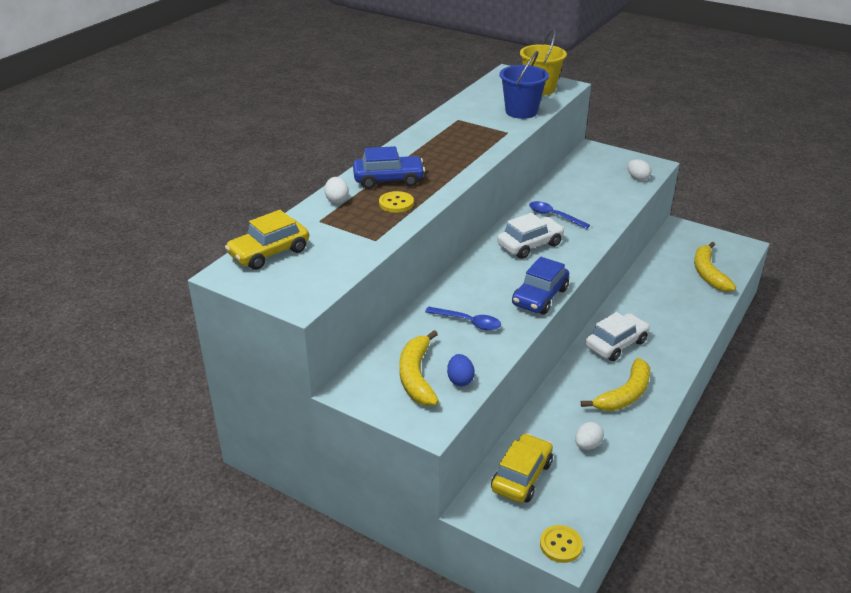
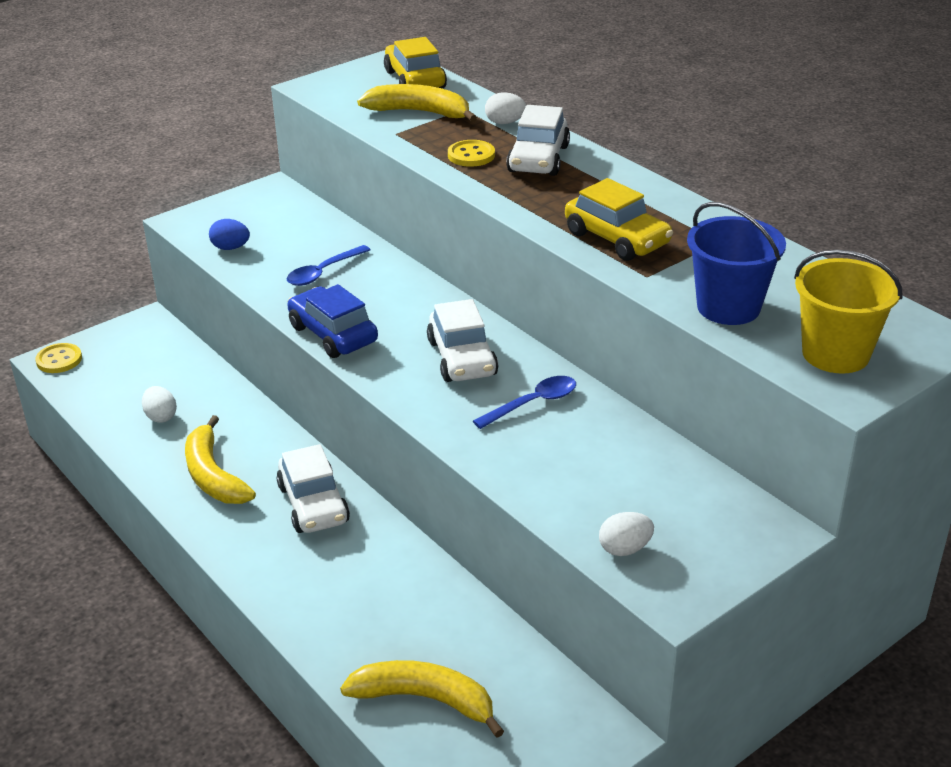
camera: 110 degrees right, 0 degrees up
blue car [353,146,425,189] -> white car [506,105,570,176]
yellow banana [399,330,439,406] -> yellow banana moved to [357,84,477,122]
yellow car [491,433,553,503] -> yellow car moved to [565,178,673,261]

